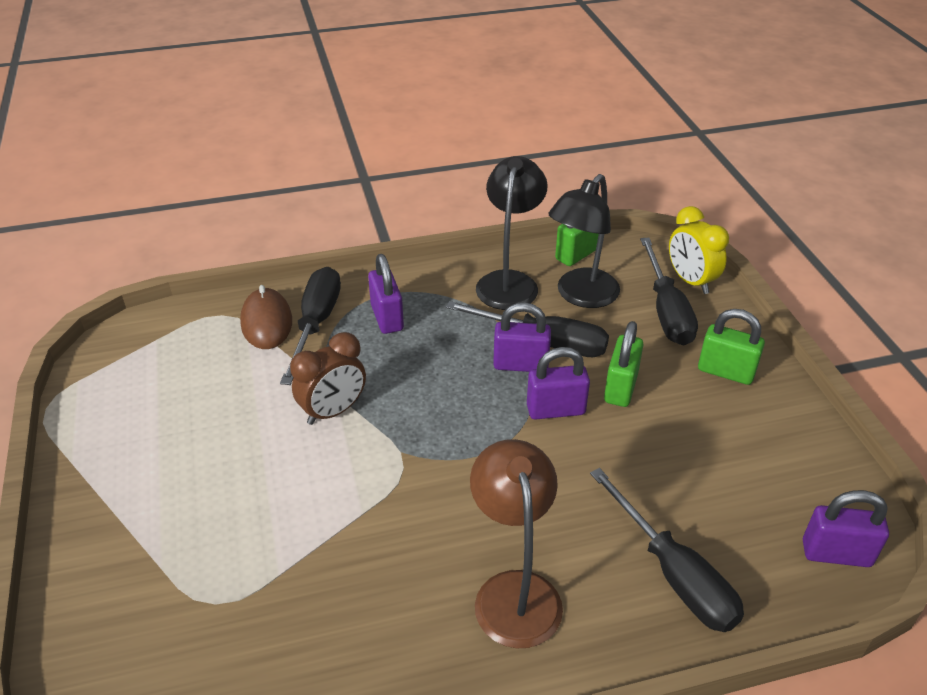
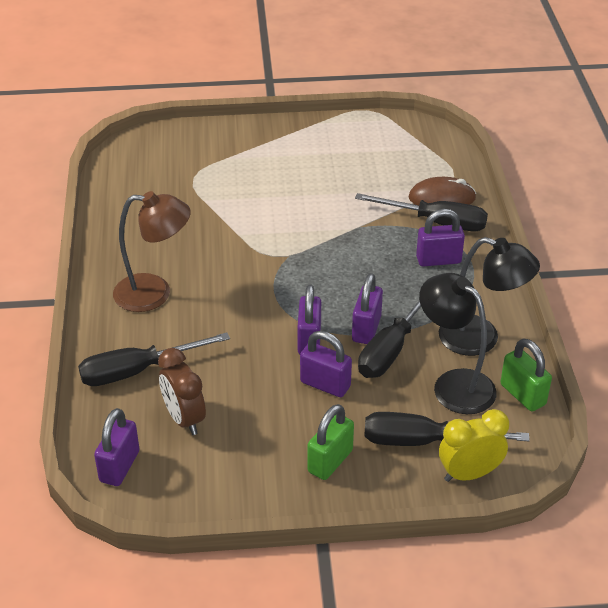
camera: 100 degrees right, 0 degrees up
brown clock [290,332,366,425] -> brown clock moved to [158,348,206,435]
green padlock [604,321,644,407] -> purple padlock [300,331,352,397]

